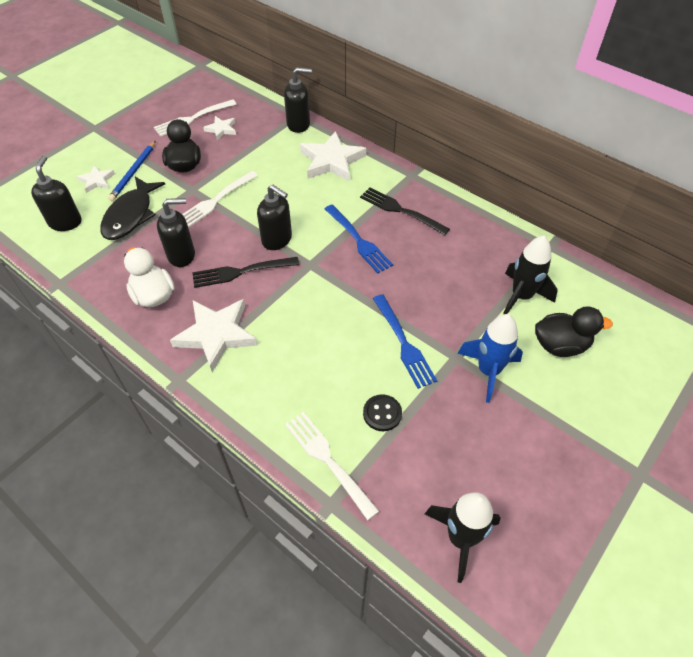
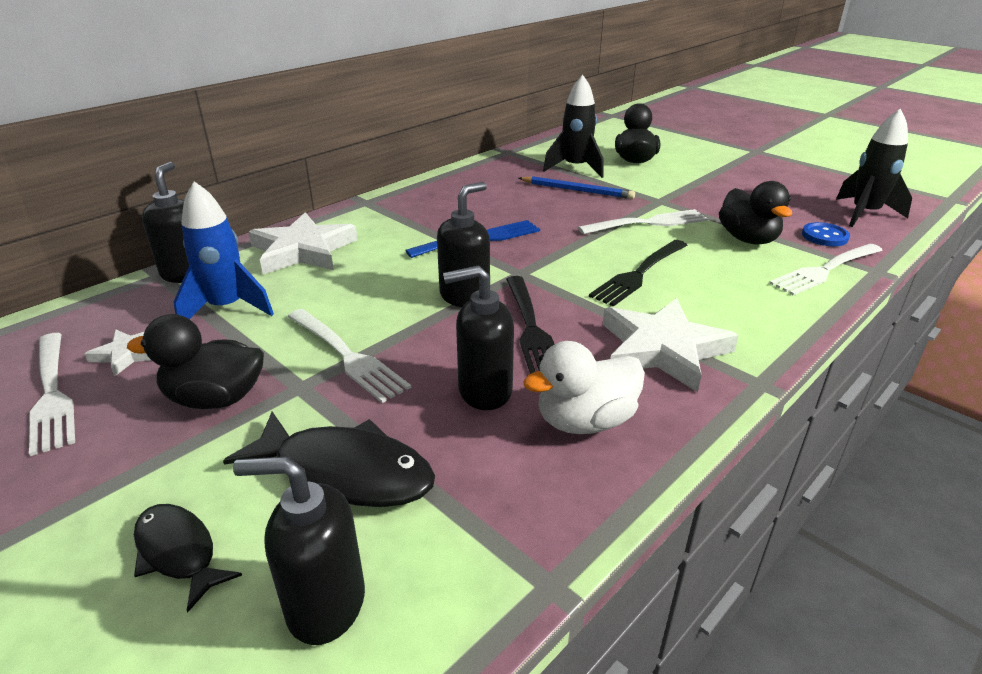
camera: 85 degrees left, 20 degrees down
white star [77,165,115,193] -> black fish [134,504,242,613]
blue pencil [108,141,156,201] -> blue pencil moved to [519,176,635,199]
black soap dispenser [157,198,195,267] -> black soap dispenser turned 90 degrees counterclockwise [443,265,514,410]
black fork [360,187,450,235] -> black fork moved to [589,240,687,307]
black button [363,394,402,431] -> black duck [719,181,792,244]
blue fork [373,294,437,389] -> white fork [578,209,708,234]
blue rocket [458,314,523,403] -> blue rocket moved to [174,181,274,319]
none -> blue button [802,222,850,246]

